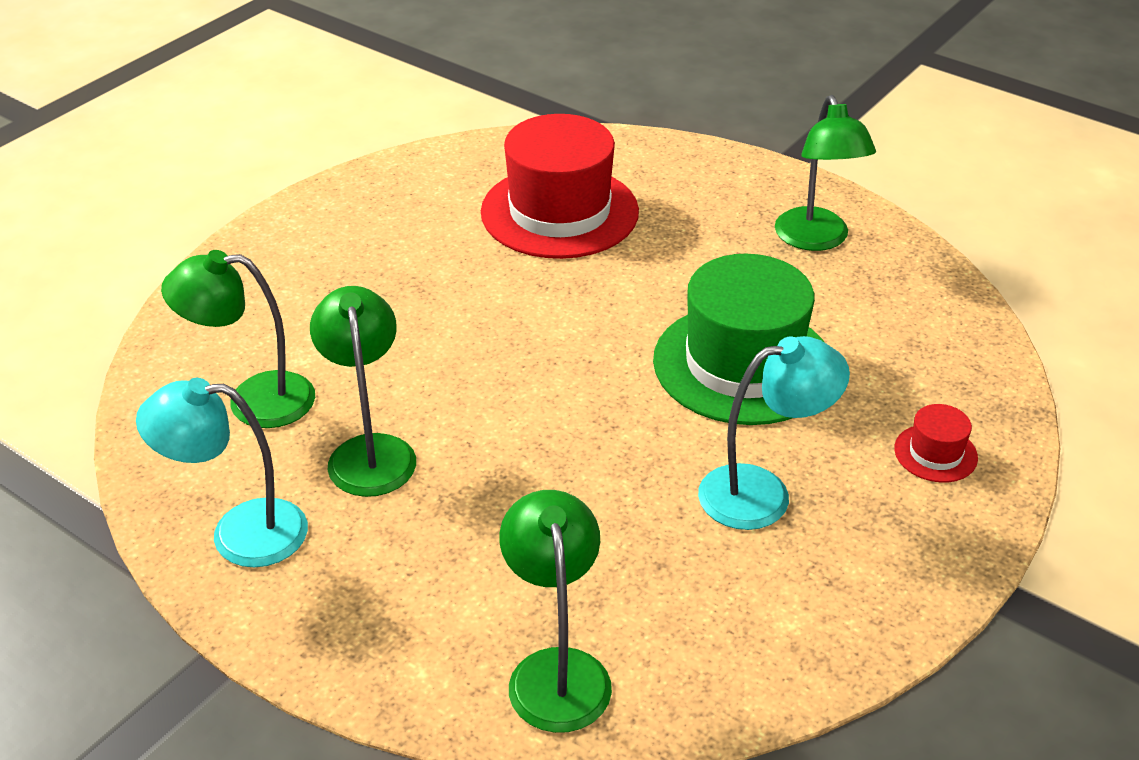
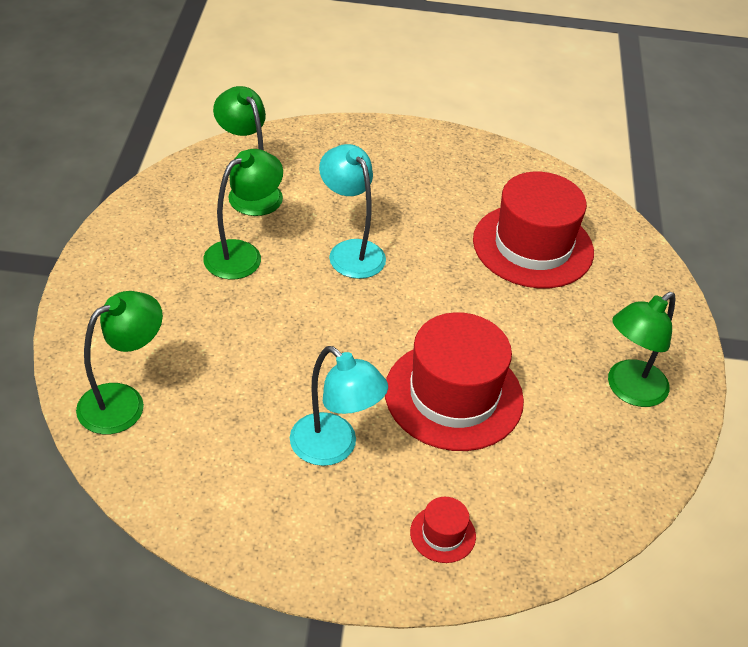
camera: 55 degrees right, 5 degrees up
turquoise lamp [136,378,308,567] -> turquoise lamp moved to [319,144,386,279]
green hat [653,254,825,425] -> red hat [385,312,524,451]

